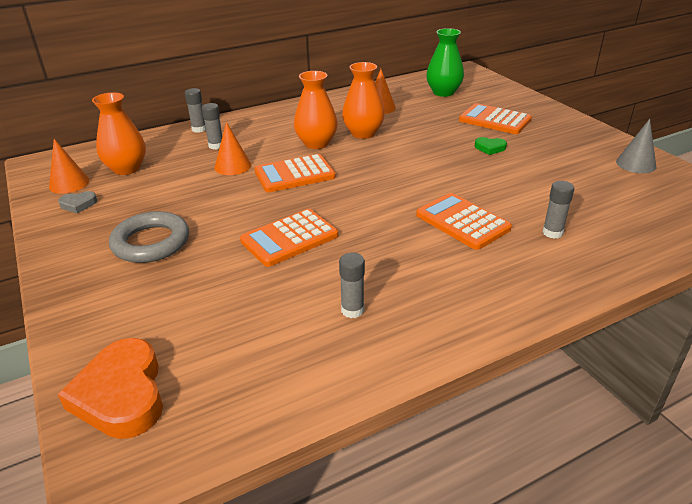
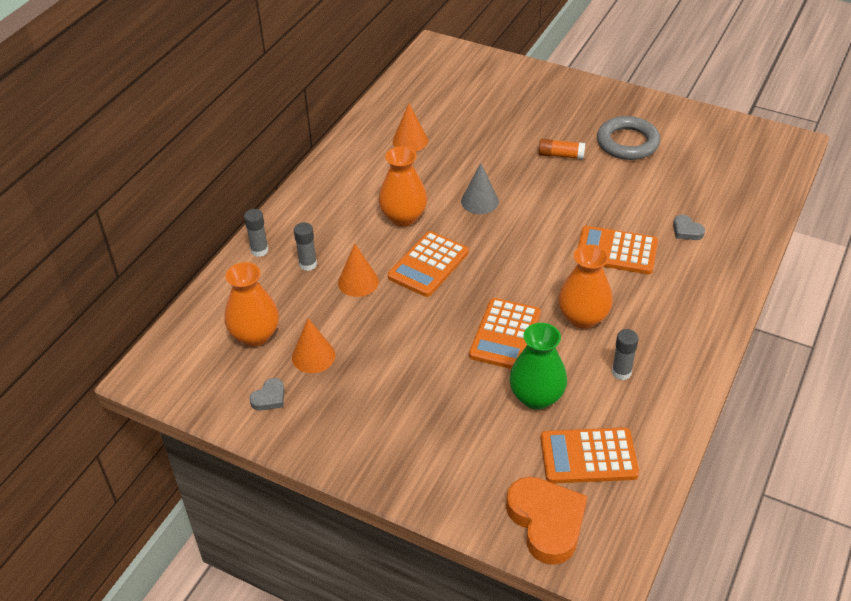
camera: 35 degrees left, 10 degrees up
orange cone [49,139,89,194] -> orange cone moved to [292,318,335,373]
orange heart [58,338,163,439] -> orange heart turned 150 degrees counterclockwise [506,477,587,565]
grey ring [109,211,189,263] -> grey ring moved to [597,116,660,160]
orange vase [342,62,385,139] -> orange vase moved to [558,244,613,329]
green vase [426,28,464,97] -> green vase moved to [509,323,567,410]
orange calculator [459,103,532,134] -> orange calculator moved to [541,427,639,483]
green heart [475,137,507,155] -> orange glue stick [538,139,585,159]
grey glue stick [542,181,574,239] -> grey heart [673,215,705,240]
grey cone [616,119,656,173] -> grey cone moved to [461,163,499,214]

